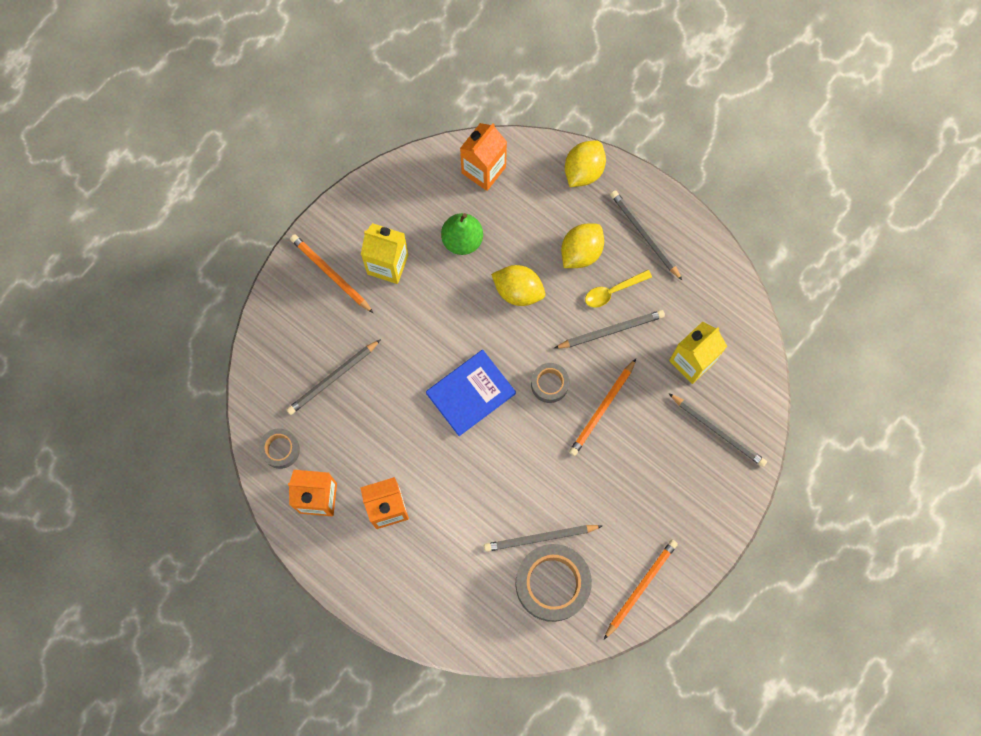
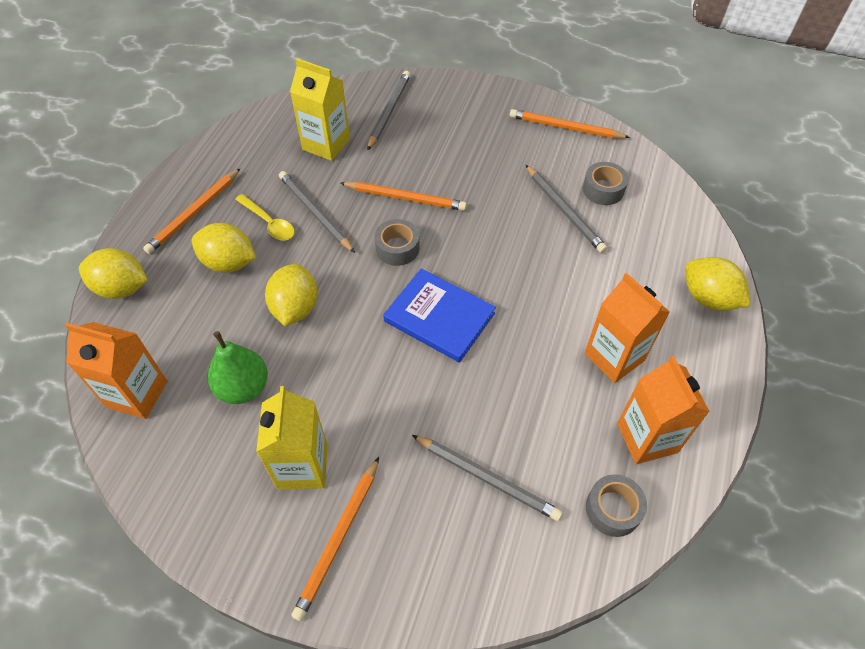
camera: 110 degrees left, 20 degrees down
grey tape [515,544,592,622] -> grey tape [583,162,628,205], size x0.52
grey pencil [610,190,683,281] -> orange pencil [143,168,241,254]
none -> yellow lemon [685,257,751,311]

